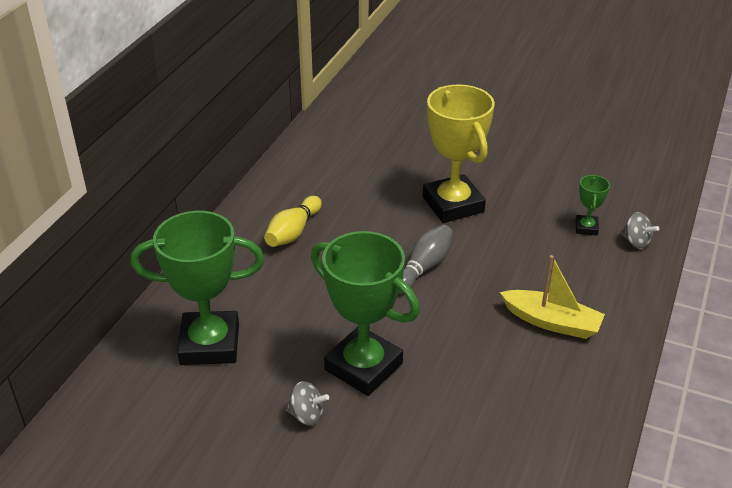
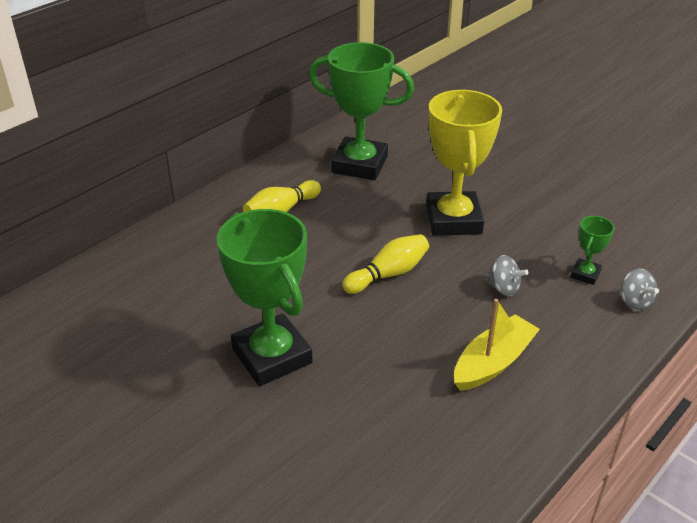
camera: 20 degrees right, 0 degrees up
green trophy [130,211,264,365] -> green trophy moved to [309,42,414,180]
grey spinning top [286,381,329,426] -> grey spinning top moved to [486,255,529,296]
grey bowling pin [399,225,453,294] -> yellow bowling pin [342,234,429,294]
yellow boat [500,255,605,339] -> yellow boat turned 90 degrees counterclockwise [454,299,540,391]

